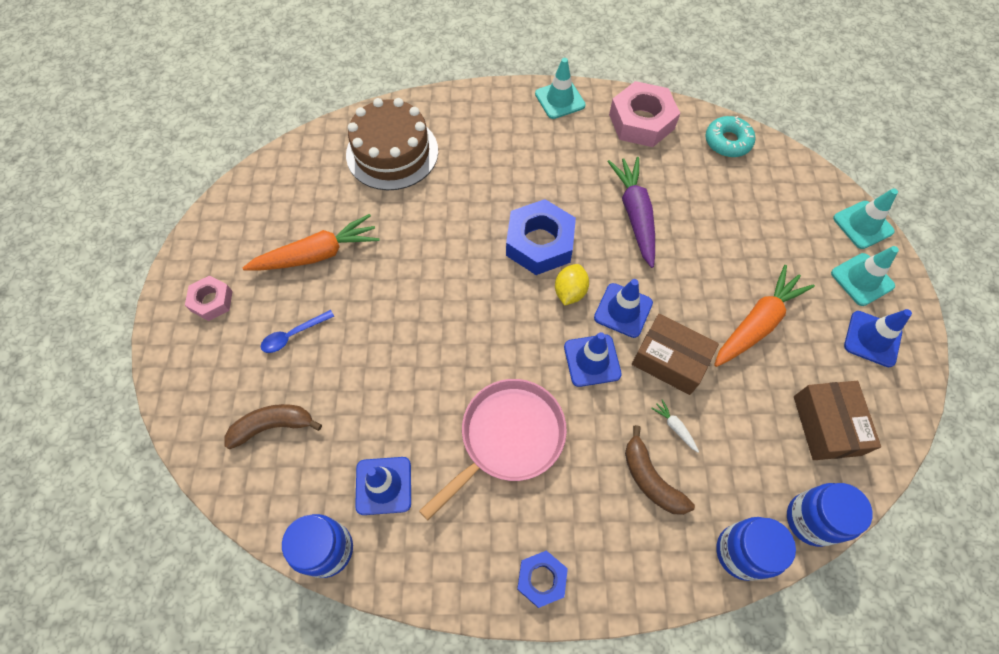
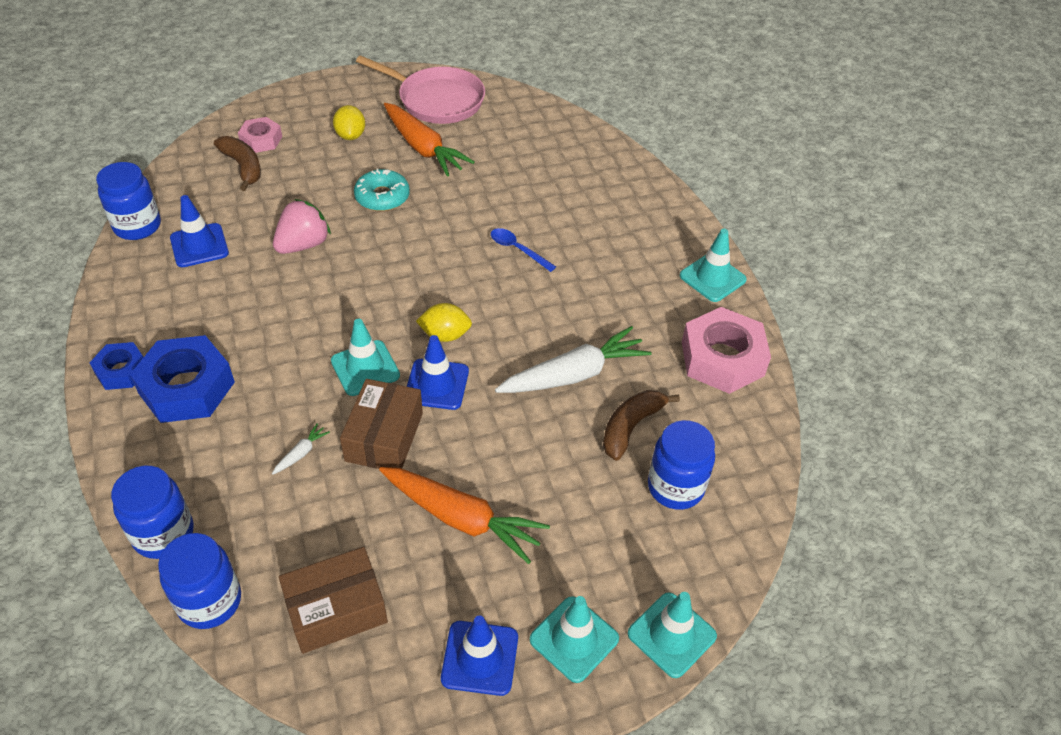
camera: 70 degrees right, 15 degrees down
pink nut [185,276,233,321] -> pink nut moved to [238,117,282,153]
blue spoon [261,310,335,353] -> blue spoon moved to [491,228,556,272]
brown cake [346,98,438,190] -> none
pink pan [419,379,567,521] -> pink pan moved to [356,56,485,124]
blue nut [506,199,576,275] -> blue nut moved to [130,335,235,423]
blue traffic cone [564,332,622,387] -> turquoise traffic cone [331,319,400,396]
purple carrot [608,157,655,268] -> white carrot [495,326,652,393]
brown banana [625,425,695,515] -> brown banana moved to [603,390,680,461]
turquoise donut [705,116,755,157] -> turquoise donut moved to [354,168,410,211]
none -> pink strawberry [273,199,331,254]
none -> yellow lemon [333,105,365,140]
none -> blue jar [648,420,715,510]

